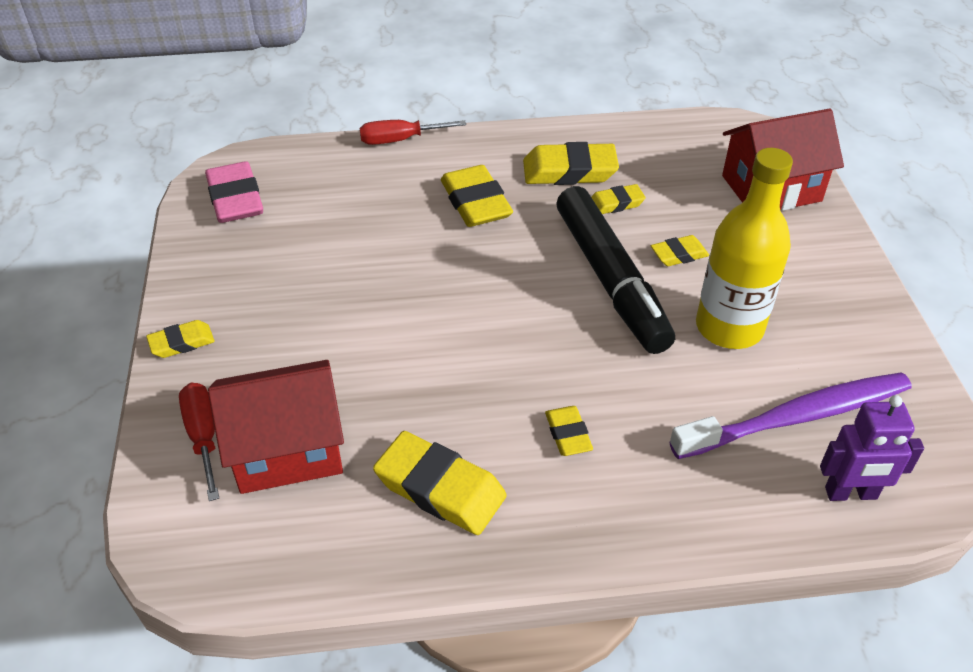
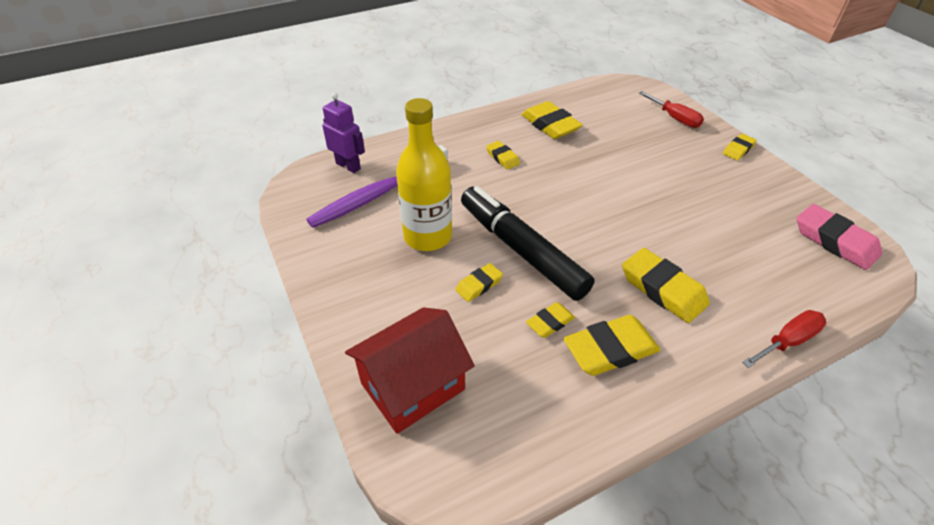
camera: 160 degrees right, 0 degrees up
red house [208,360,344,494] -> none
yellow eraser [373,431,507,535] -> yellow eraser turned 45 degrees clockwise [521,101,583,139]
purple robot [820,395,924,501] -> purple robot turned 60 degrees clockwise [322,92,365,173]

